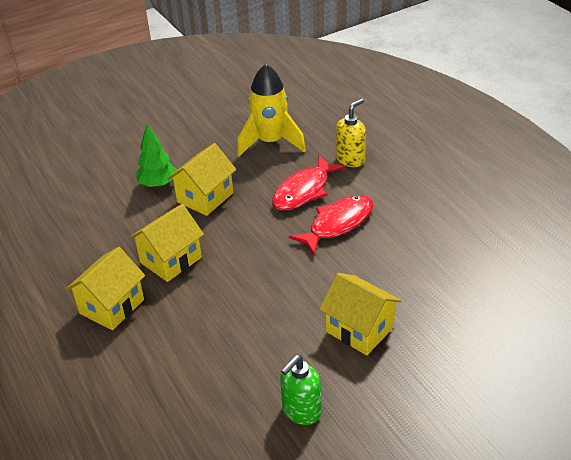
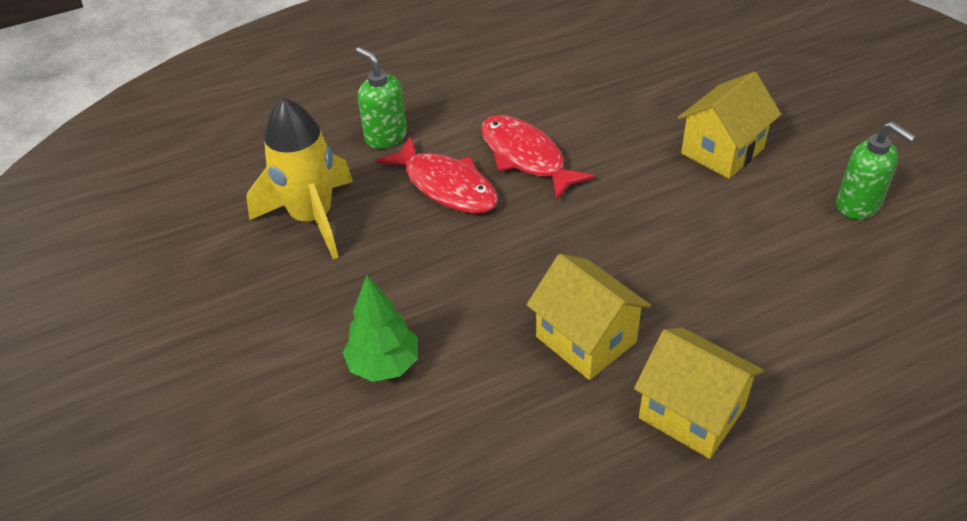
camera: 85 degrees left, 5 degrees up
yellow house [168,143,237,216] -> none
yellow soap dispenser [336,98,366,167] -> green soap dispenser [356,47,407,149]

